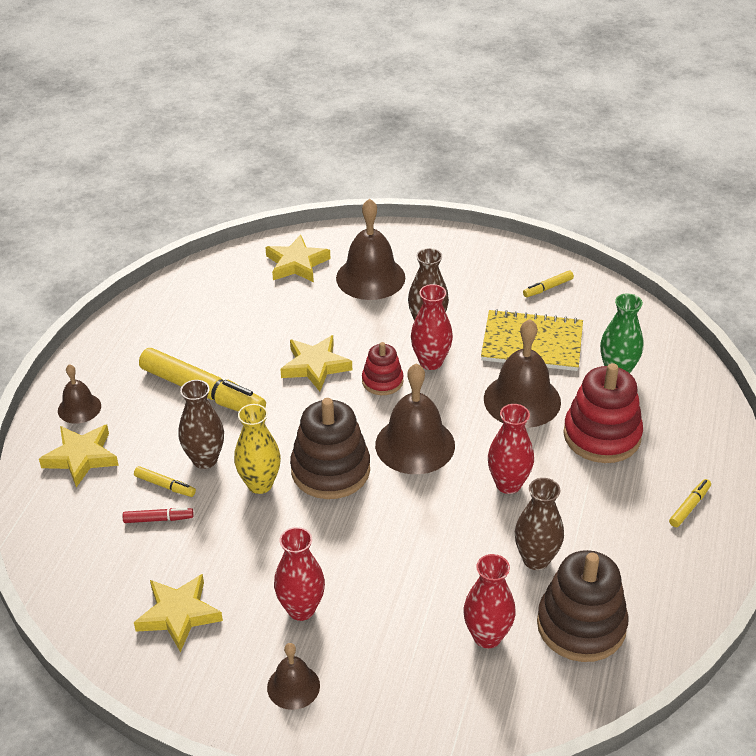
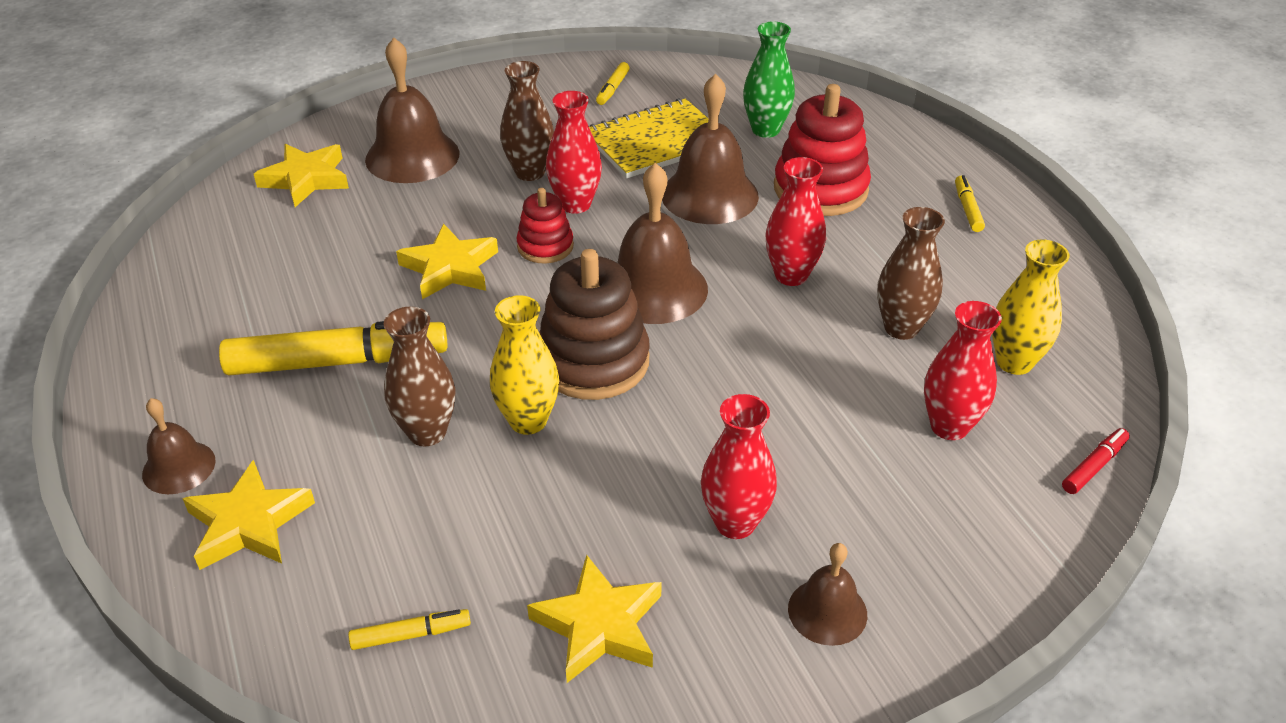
camera: 40 degrees left, 0 degrees up
red marker [123,507,194,523] -> red marker moved to [1062,428,1130,494]
yellow marker [134,466,196,497] -> yellow marker moved to [348,609,471,650]
brown stacking toy [537,550,629,662] -> yellow vase [992,240,1070,375]

